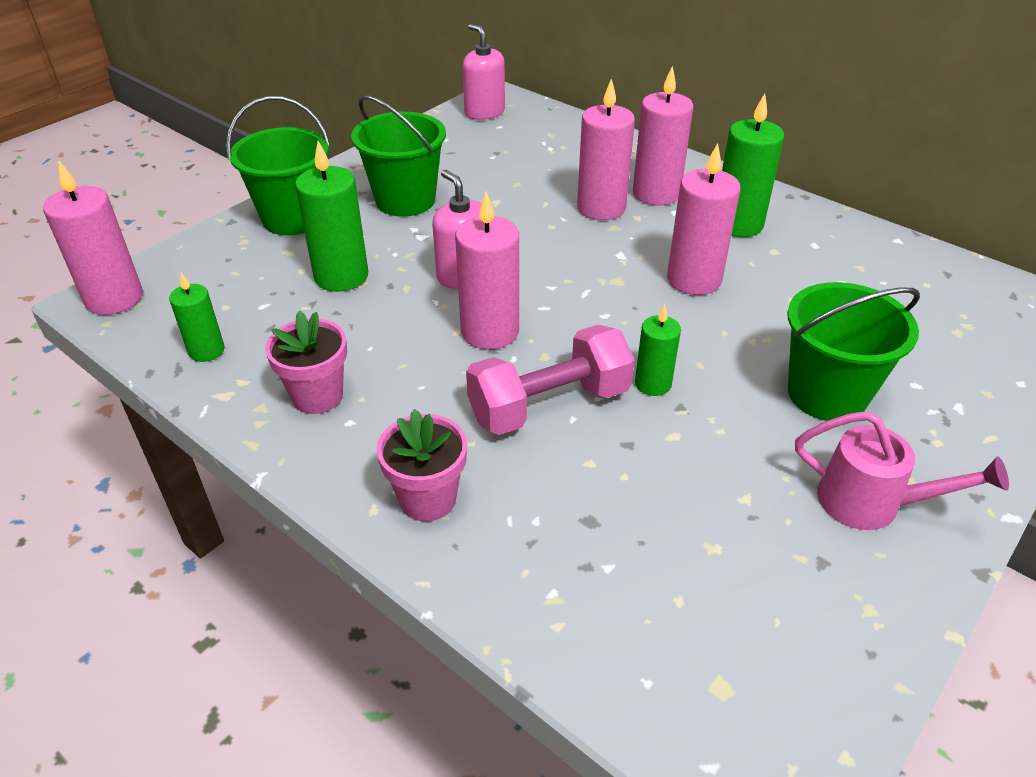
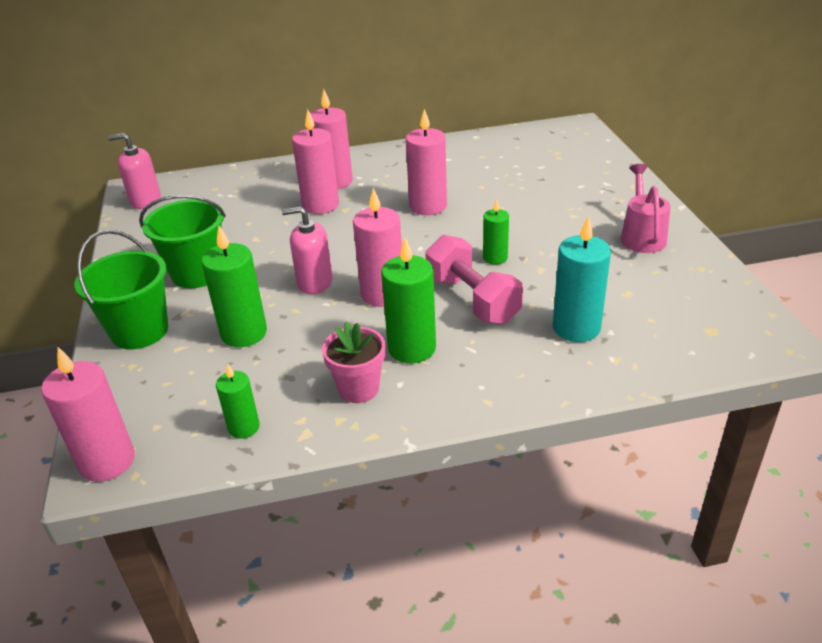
camera: 50 degrees left, 5 degrees down
pink flower pot [376,409,467,521] -> none
pink dumbbell [466,325,635,435] -> pink dumbbell turned 45 degrees counterclockwise [425,235,523,324]
green candle [722,93,784,237] -> green candle moved to [381,237,436,363]
green bucket [787,282,920,421] -> none
pink watering can [795,411,1009,530] -> pink watering can turned 60 degrees counterclockwise [621,164,671,253]
none -> turquoise candle [553,216,611,342]

